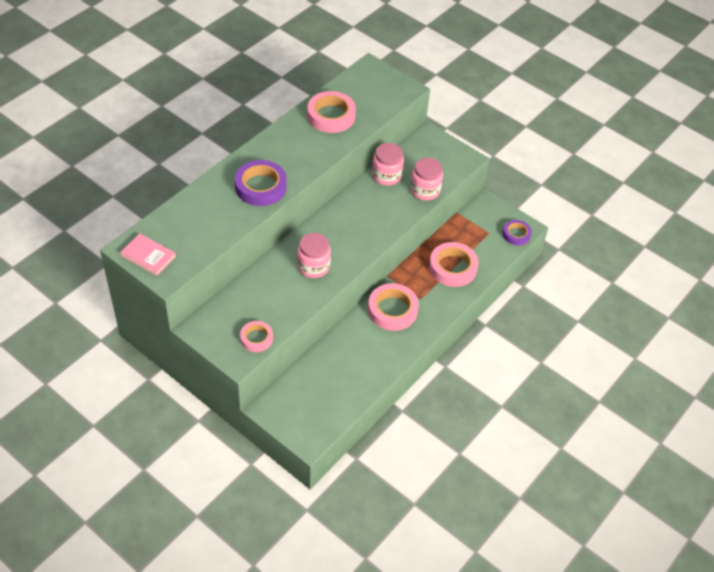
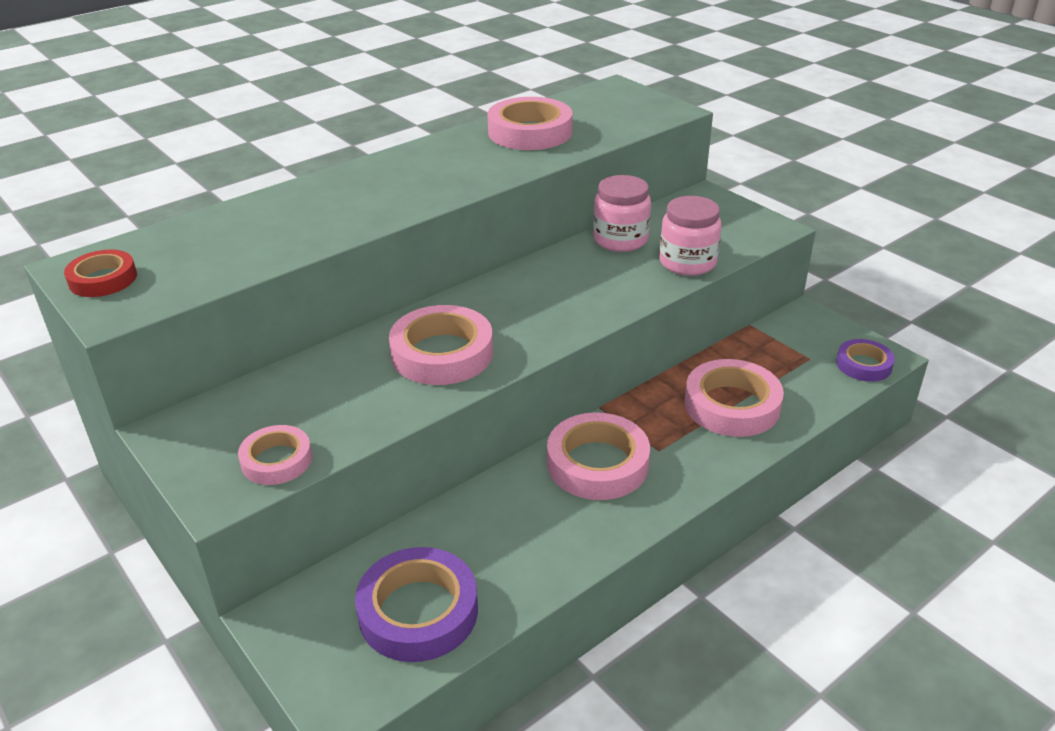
camera: 15 degrees right, 15 degrees down
pink book [120,233,176,276] -> red tape [64,250,137,297]
purple tape [235,160,287,206] -> purple tape moved to [355,547,478,662]
pink jar [297,233,331,278] -> pink tape [389,305,493,385]

